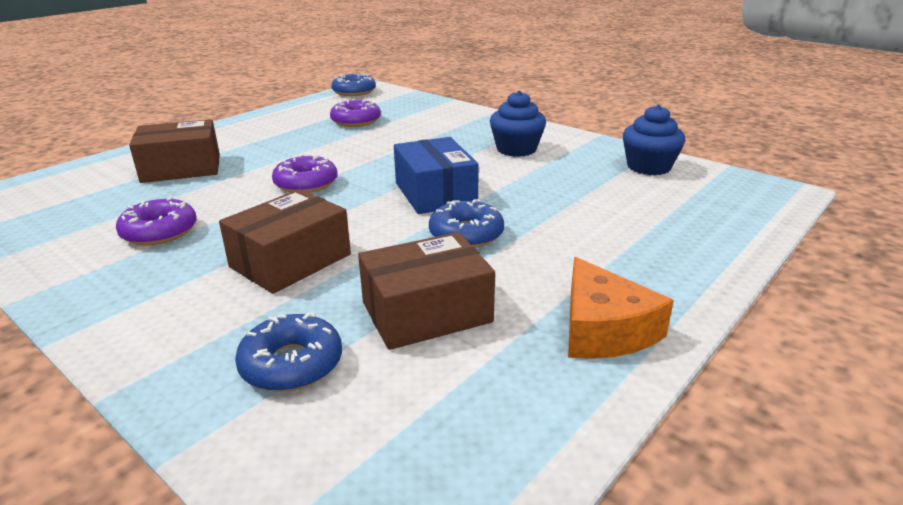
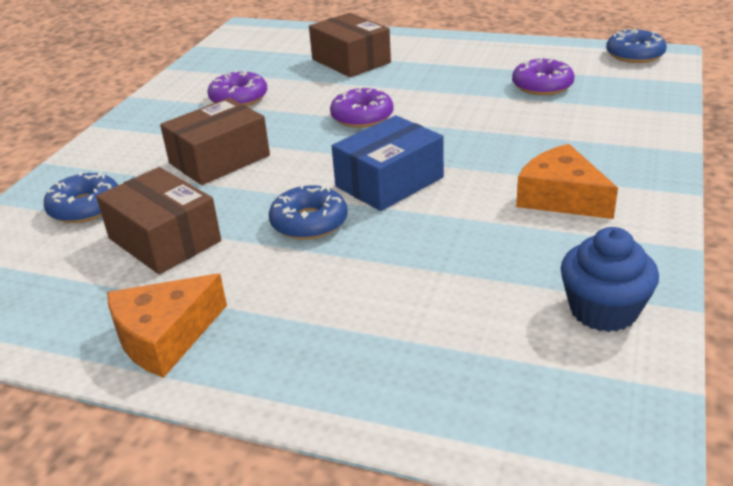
camera: 70 degrees right, 5 degrees up
brown box [219,189,351,294] -> brown box turned 60 degrees counterclockwise [160,98,270,185]
blue cupcake [490,91,546,157] -> orange cheese [516,144,618,219]

